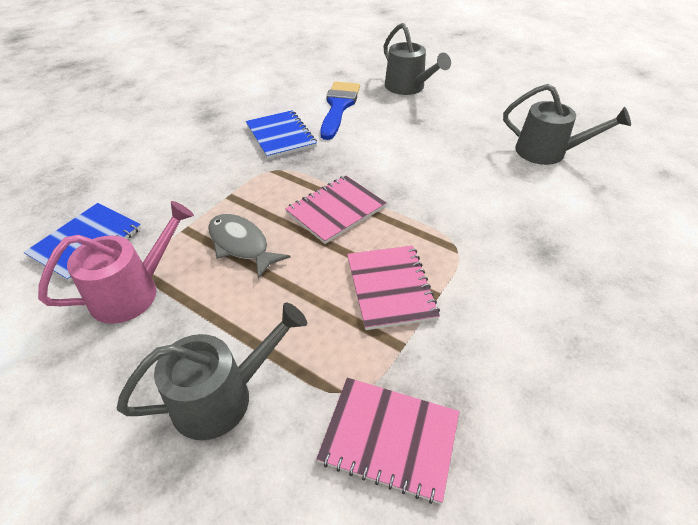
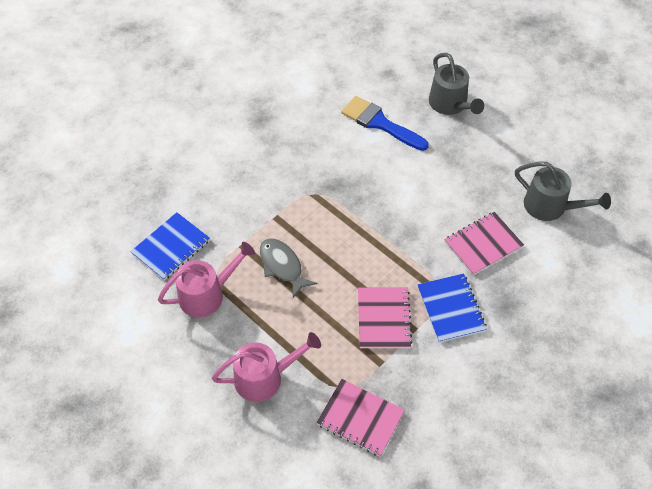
camera: 10 degrees right, 10 degrees up
grey watering can [117,303,307,440] -> pink watering can [212,332,321,402]
blue notebook [246,110,317,159] -> blue notebook moved to [417,273,487,343]
pink notebook [285,176,386,244] -> pink notebook moved to [444,212,524,275]
blue brush [320,81,360,140] -> blue brush turned 75 degrees counterclockwise [341,96,429,151]

